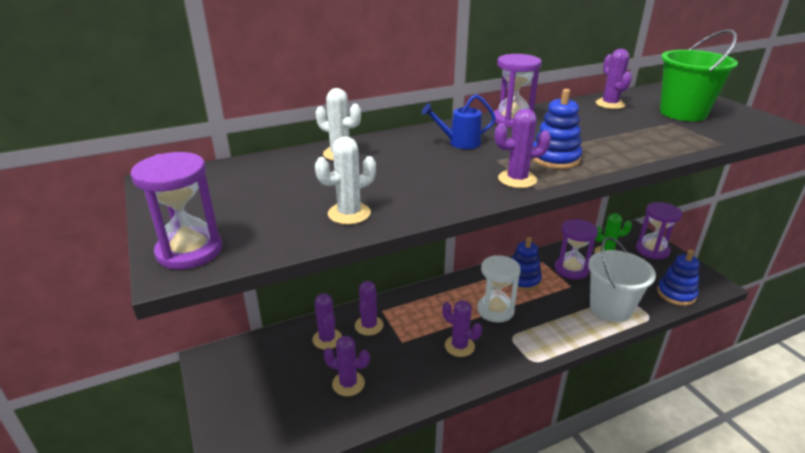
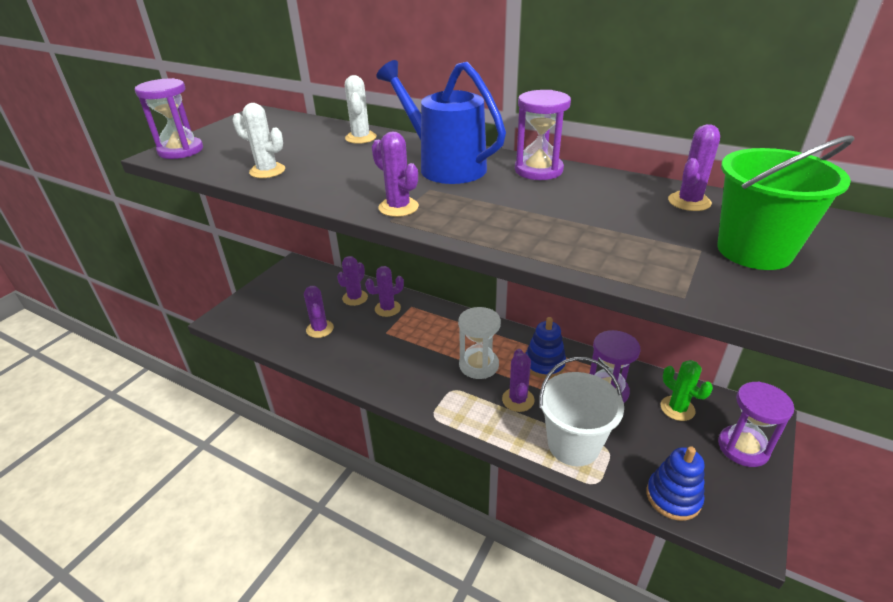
camera: 55 degrees right, 5 degrees up
blue watering can [422,94,496,149] -> blue watering can [376,60,506,184], size x2.00
purple cactus [442,300,482,357] -> purple cactus moved to [502,349,534,412]
blue stacking toy [532,89,582,169] -> none

